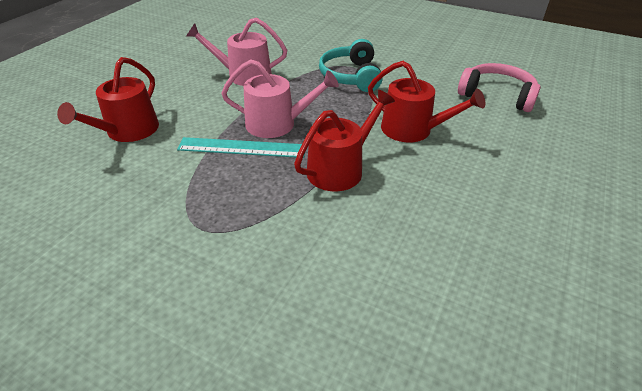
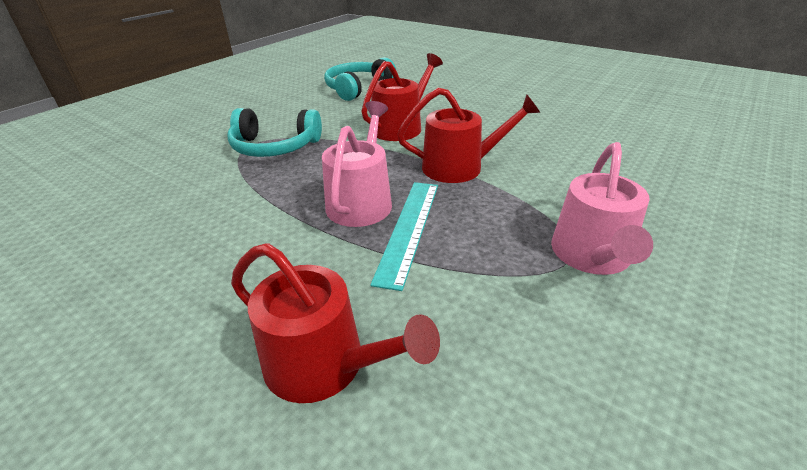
camera: 80 degrees left, 5 degrees down
pink watering can [186,17,287,86] -> pink watering can moved to [551,142,653,275]
red watering can [294,90,395,191] -> red watering can turned 120 degrees clockwise [397,88,540,183]
pink headphones [458,63,541,112] -> turquoise headphones [324,57,396,101]

